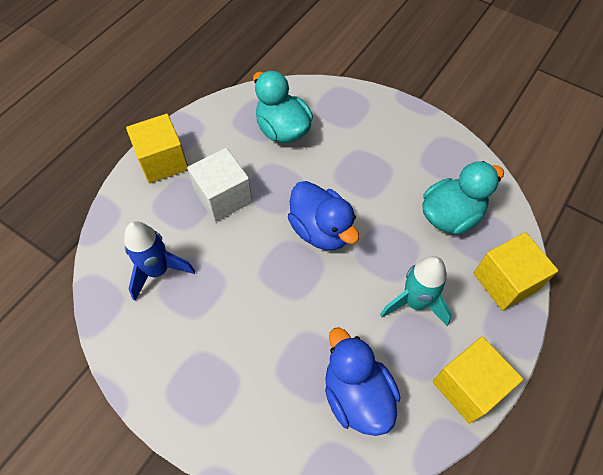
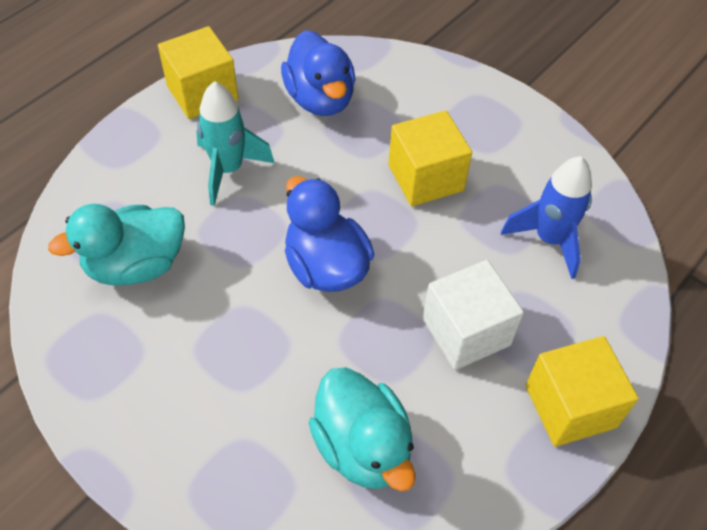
camera: 175 degrees left, 5 degrees down
yellow cube [474,232,558,311] -> yellow cube moved to [388,110,472,206]

